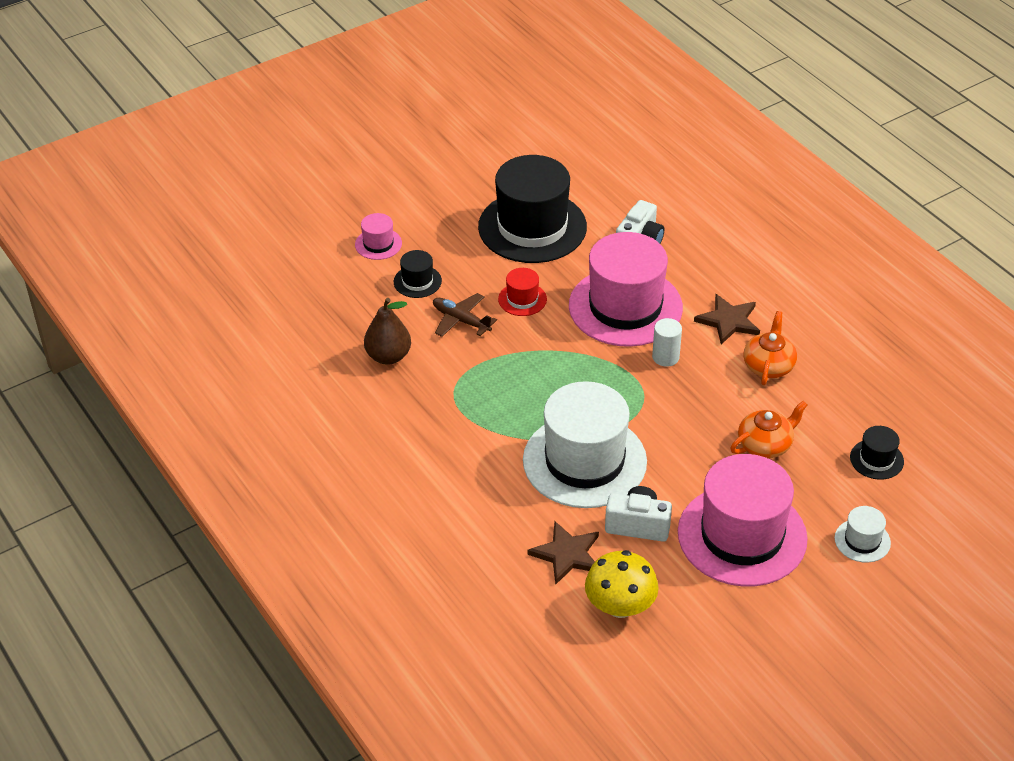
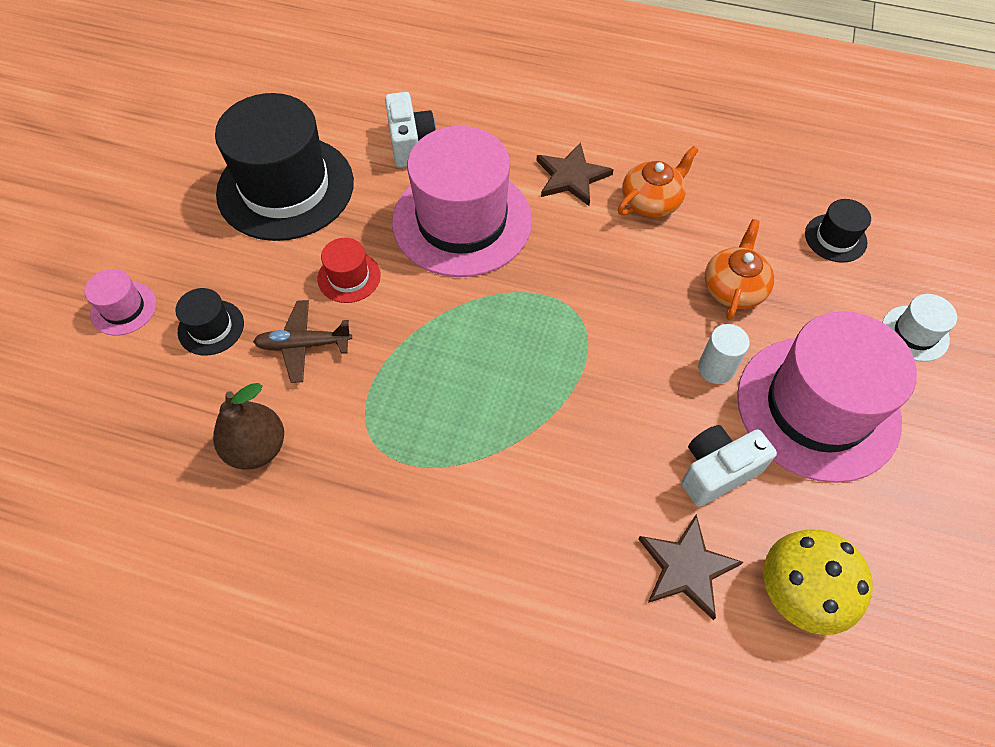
camera: 40 degrees left, 15 degrees up
white hat [523,381,647,508] -> none
white cylinder [652,318,682,367] -> white cylinder moved to [698,324,750,384]
orange teapot [743,311,797,385] -> orange teapot turned 75 degrees clockwise [618,146,699,217]

